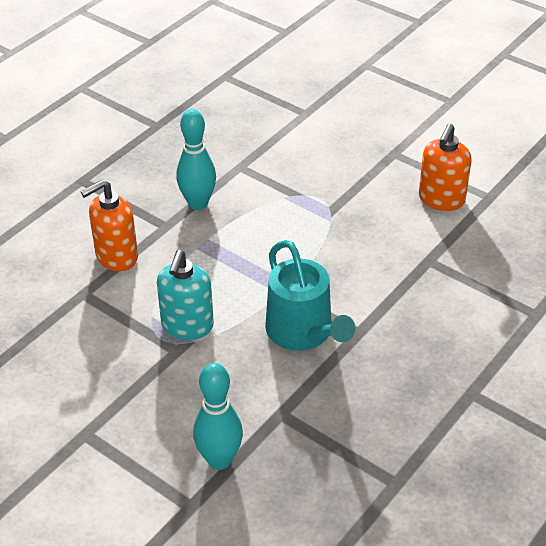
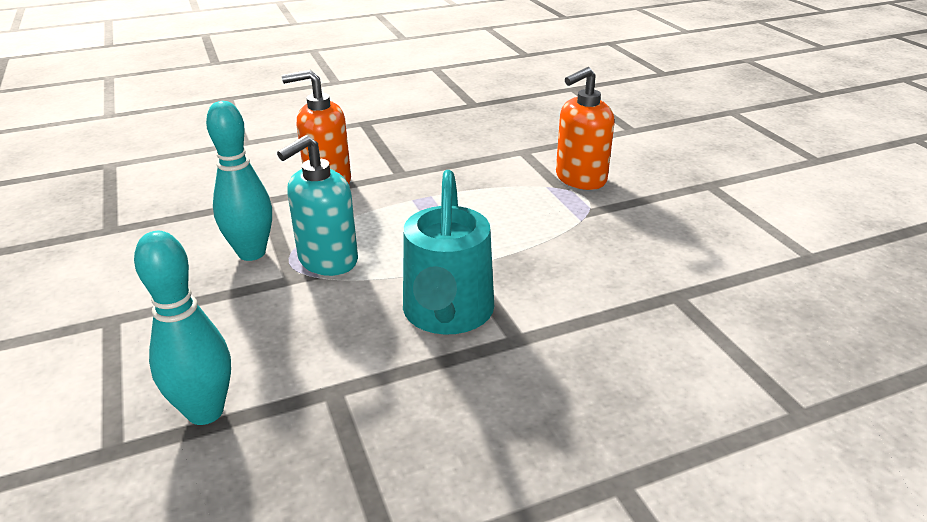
camera: 30 degrees right, 10 degrees down
turquoise bowling pin [176,109,216,210] -> turquoise bowling pin moved to [206,101,272,261]
orange soap dispenser [419,124,472,211] -> orange soap dispenser moved to [556,67,615,190]

